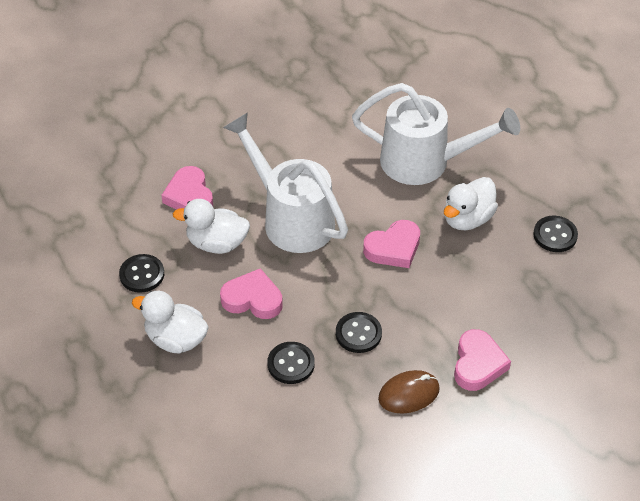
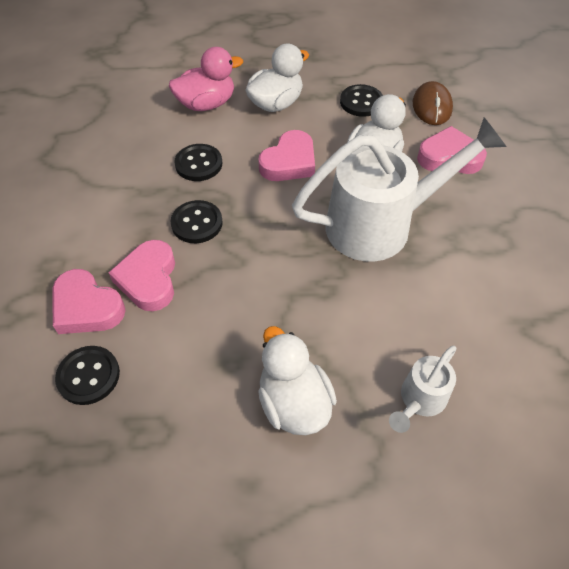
camera: 115 degrees right, 5 degrees up
white watering can [352,83,520,185] -> white watering can [389,346,456,433], size x0.47
pink heart [363,220,420,268] -> pink heart moved to [108,240,175,311]
brown mouse [378,370,440,414] -> brown mouse moved to [413,81,453,125]
black button [533,216,578,252] -> black button moved to [55,346,120,405]
none -> pink duck [169,47,243,111]

